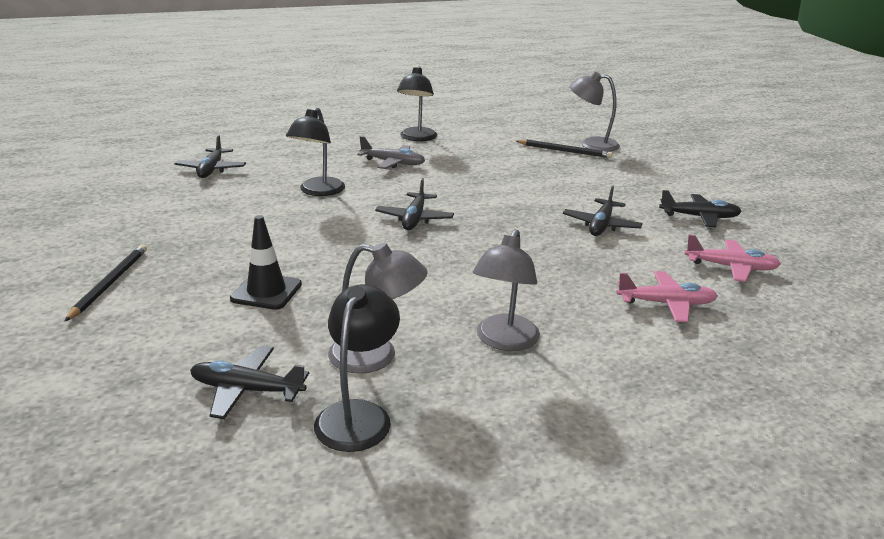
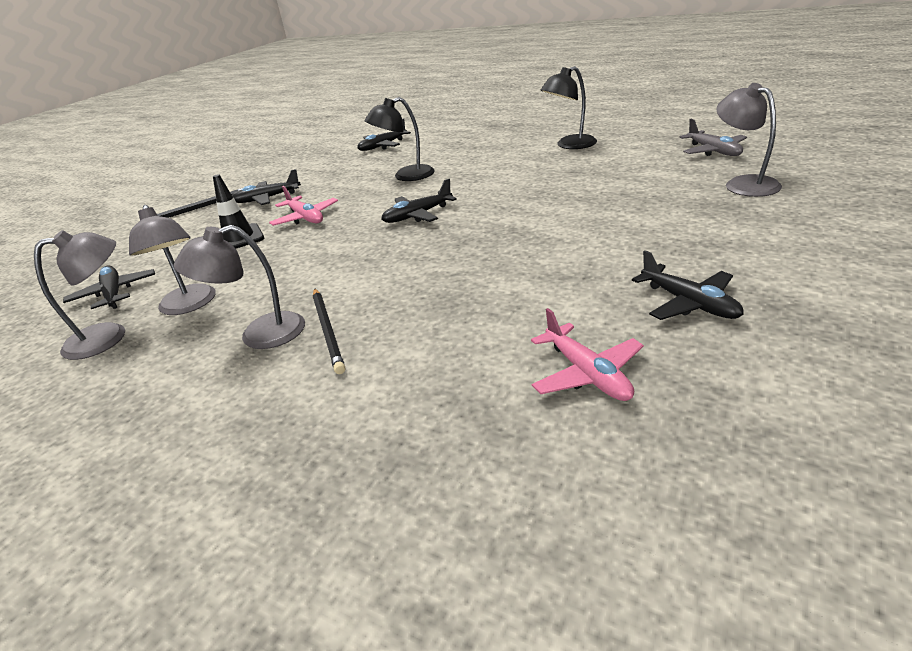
camera: 55 degrees right, 5 degrees up
black lamp [314,284,400,452] -> grey lamp [34,230,125,360]
grey plane [357,136,425,169] -> grey plane moved to [679,119,747,156]
black pencil [516,140,613,158] -> black pencil moved to [313,289,345,374]
black plane [563,185,643,236] -> black plane moved to [232,169,301,205]
pink plane [616,271,718,322] -> pink plane moved to [269,186,338,226]

